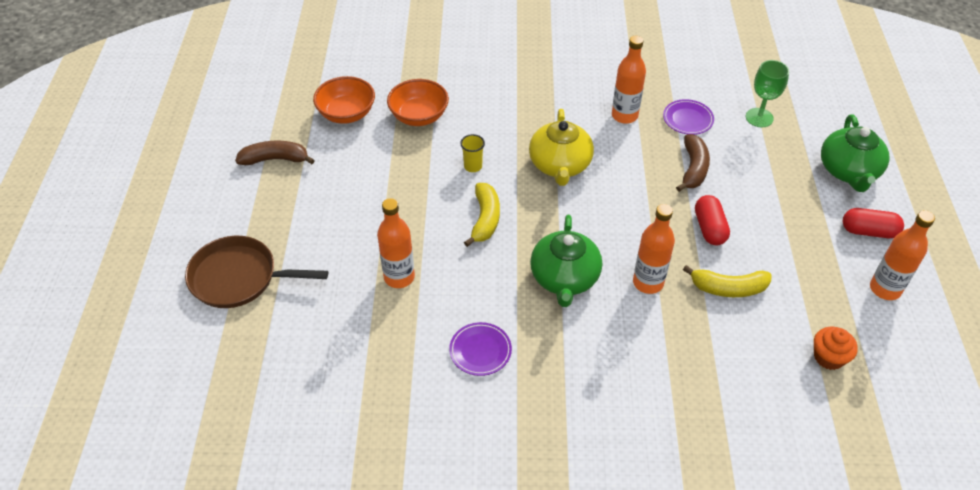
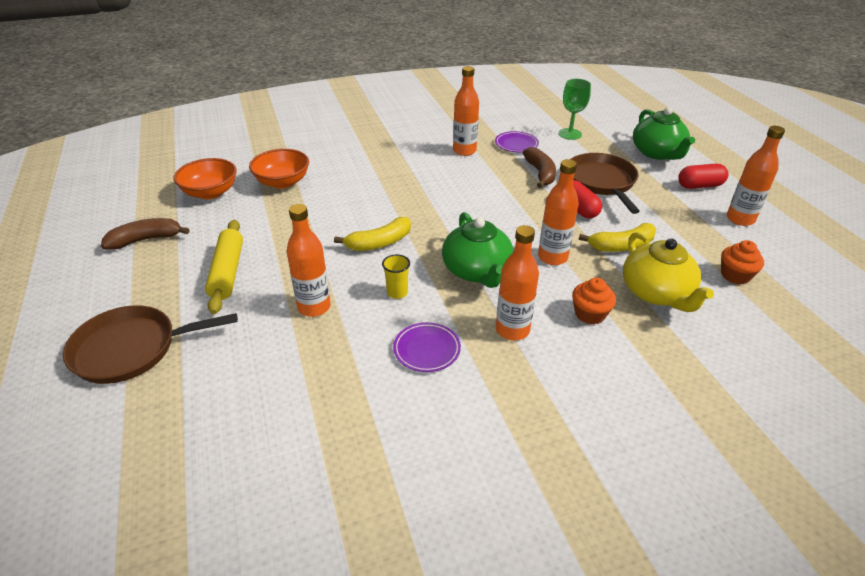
camera: 20 degrees left, 10 degrees down
yellow cup [460,134,485,172] -> yellow cup moved to [382,254,410,299]
yellow banana [464,183,500,247] -> yellow banana turned 75 degrees clockwise [334,217,411,251]
yellow teapot [529,109,594,186] -> yellow teapot moved to [623,232,714,312]
none -> yellow rolling pin [205,220,243,314]
none -> orange bottle [496,225,539,340]
none -> brown pan [571,153,640,214]
none -> orange cupcake [572,278,616,325]

